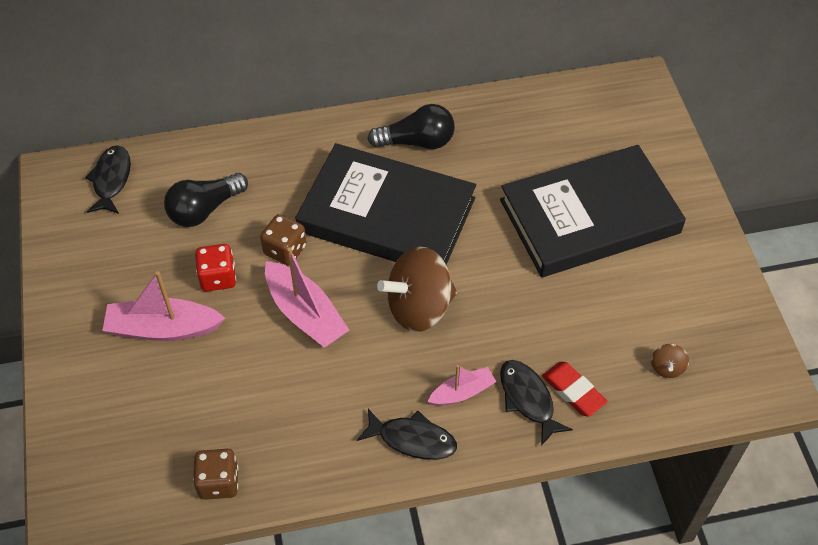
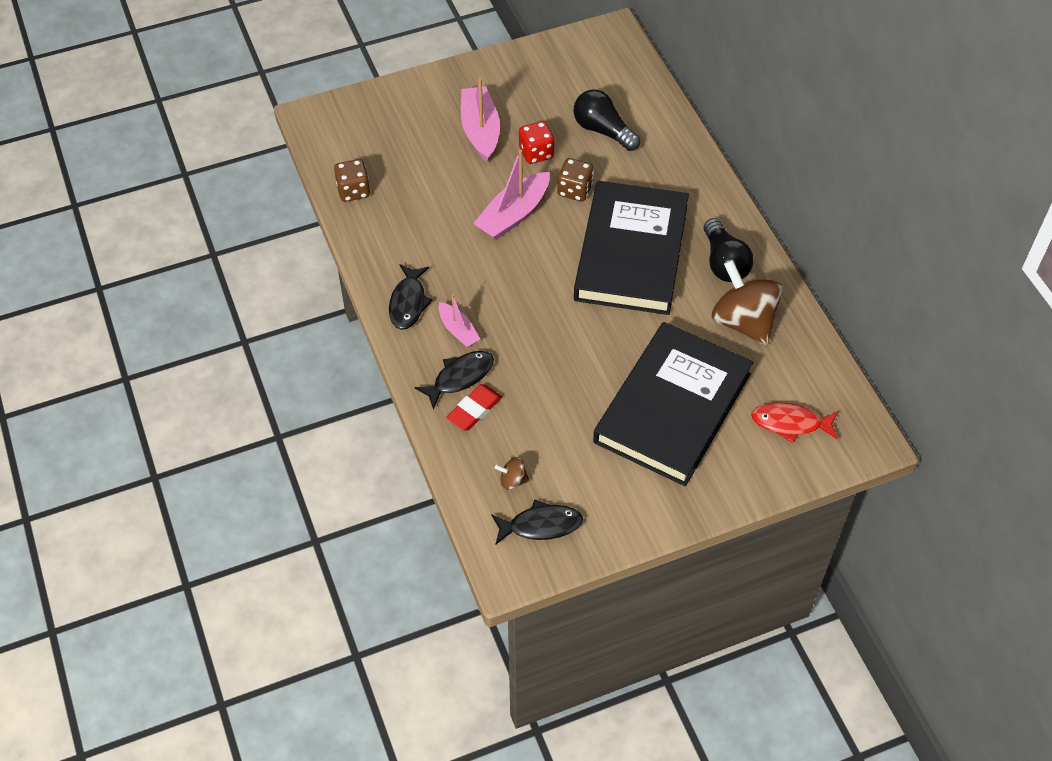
camera: 80 degrees right, 0 degrees up
black fish [85,145,131,214] -> black fish moved to [491,499,583,544]
brown spinning top [377,247,457,332] -> brown spinning top moved to [712,260,783,345]
black book [500,145,686,277] -> black book turned 60 degrees clockwise [593,322,753,486]
none -> red fish [751,402,838,443]

